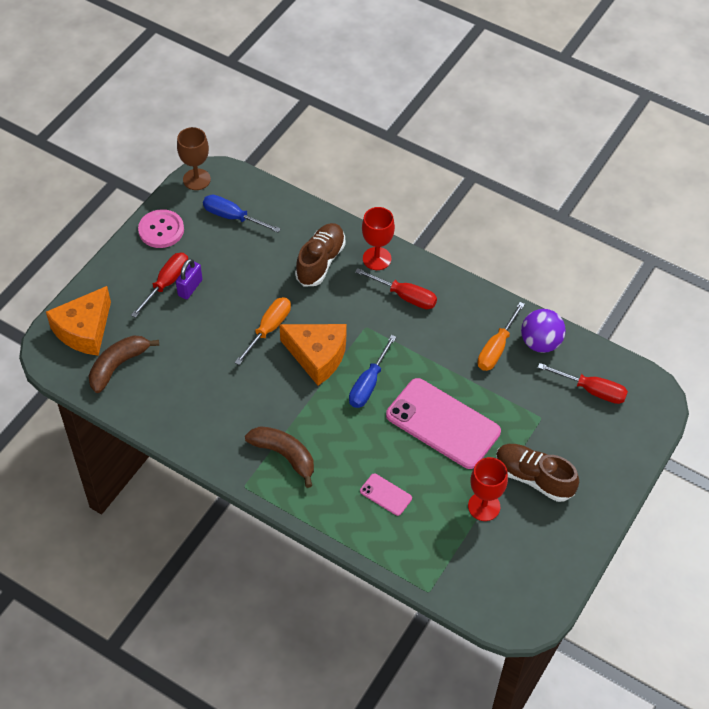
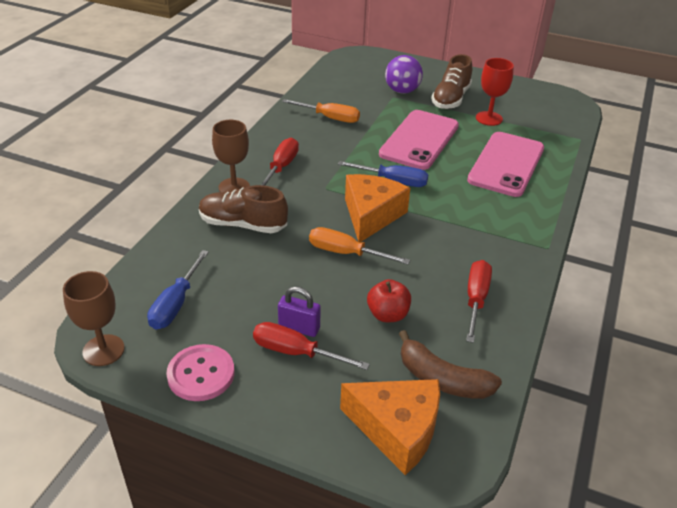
camera: 100 degrees left, 15 degrees down
brown banana [245,426,314,488] -> none
pink phone [360,474,412,516] -> pink phone [467,132,544,197], size x2.27
red goblet [362,207,395,270] -> brown goblet [212,120,250,193]
purple ball [521,309,566,353] -> purple ball moved to [385,55,423,94]
red screwdriver [538,363,628,404] -> red screwdriver moved to [466,260,492,343]
none -> red apple [367,279,411,322]

